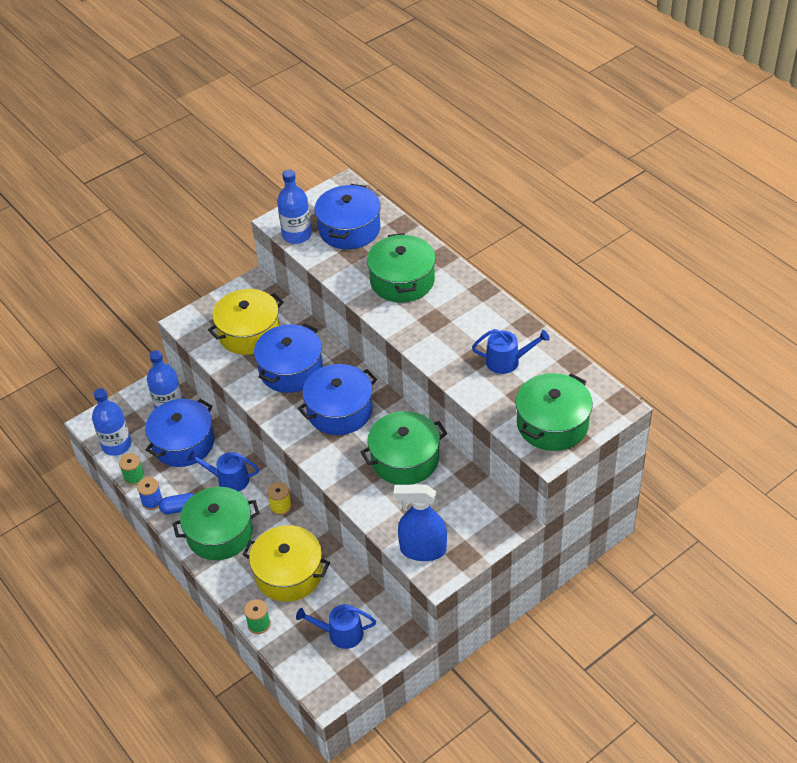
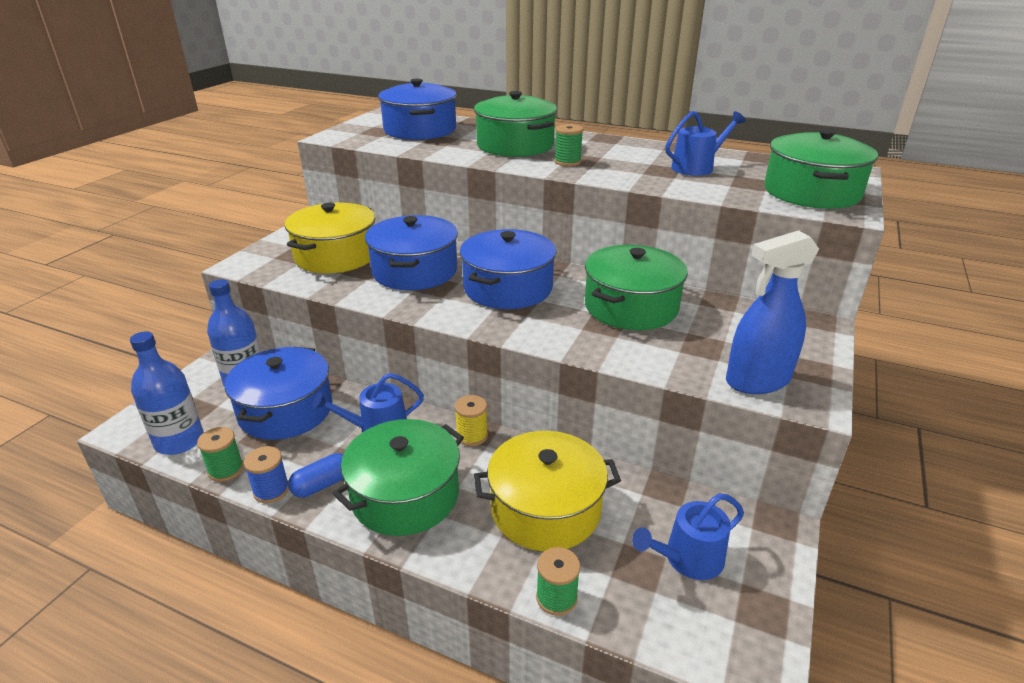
camera: 30 degrees left, 15 degrees down
blue bottle [277,170,312,244] -> none
none -> green spool [554,124,583,166]

